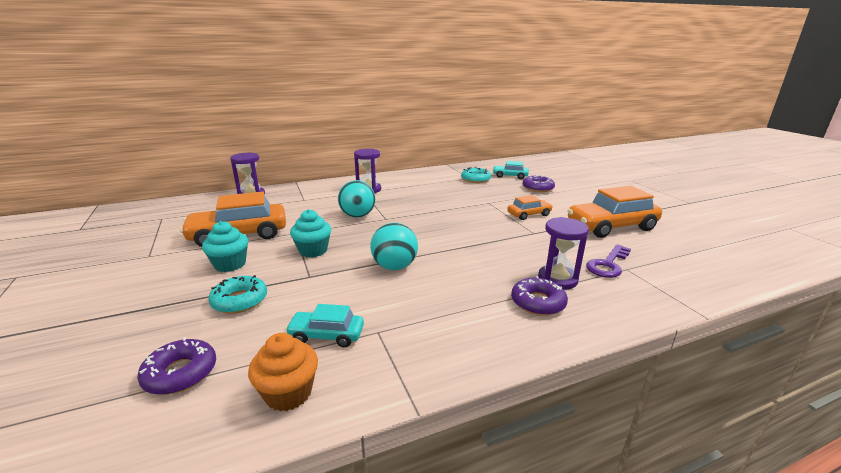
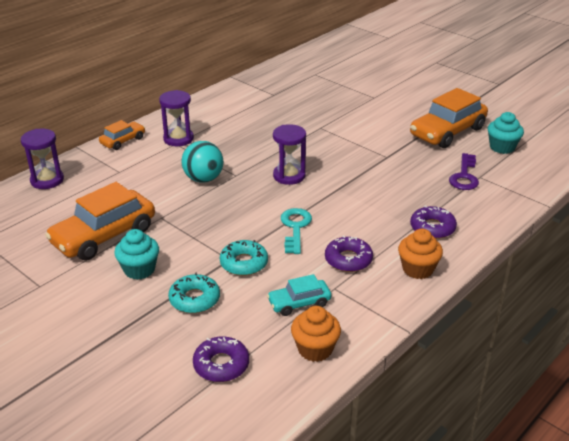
camera: 25 degrees left, 10 degrees up
turquoise cupcake [290,209,331,257] -> turquoise cupcake moved to [488,112,524,154]
turquoise ball [370,223,418,270] -> turquoise key [281,208,312,254]
turquoise donut [461,167,491,183] -> turquoise donut moved to [220,240,268,276]
turquoise car [493,161,529,179] -> none
orange car [507,195,553,220] -> orange car moved to [99,120,145,150]
purple donut [522,175,555,192] -> purple donut moved to [325,235,373,272]
purple hourglass [538,217,589,290] -> purple hourglass moved to [273,124,306,185]
none -> orange cupcake [398,229,443,279]

